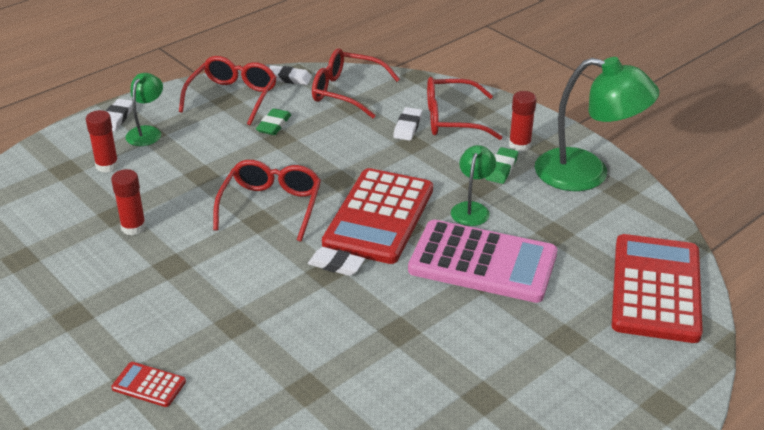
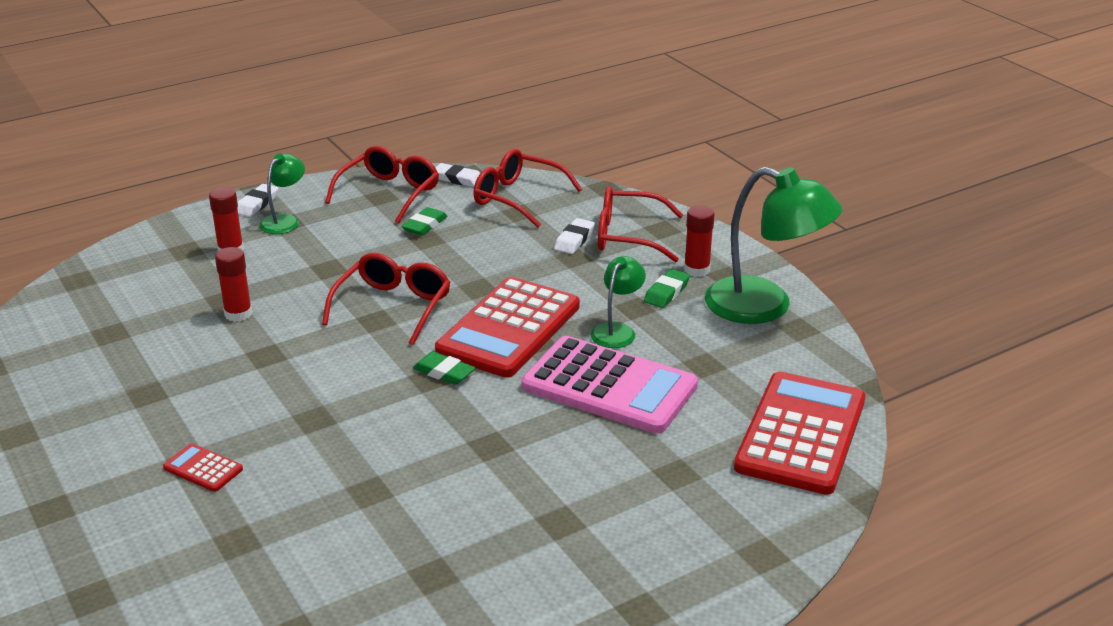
camera: 10 degrees right, 5 degrees down
white eraser [308,247,365,276] -> green eraser [413,351,475,385]

